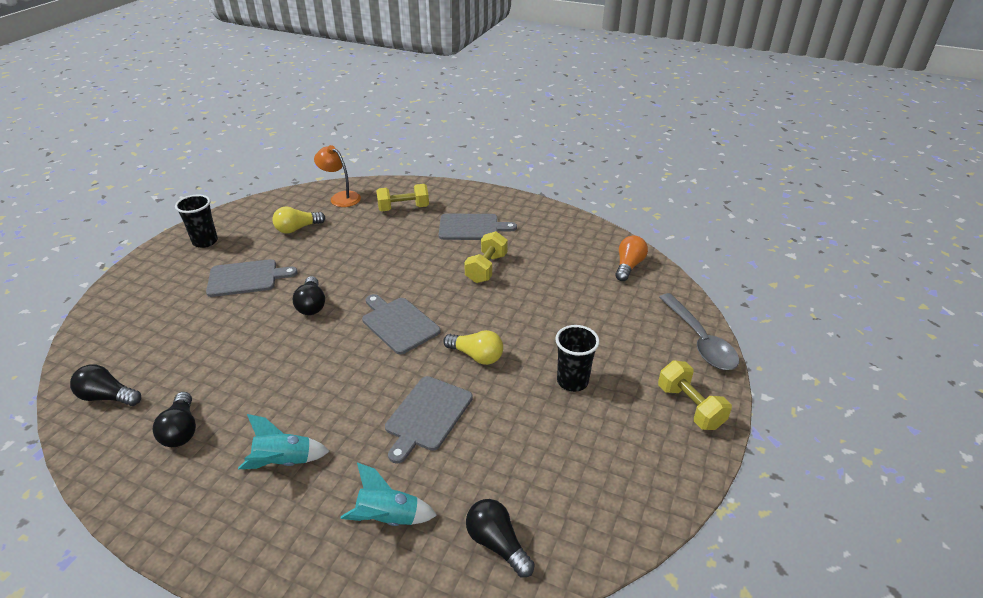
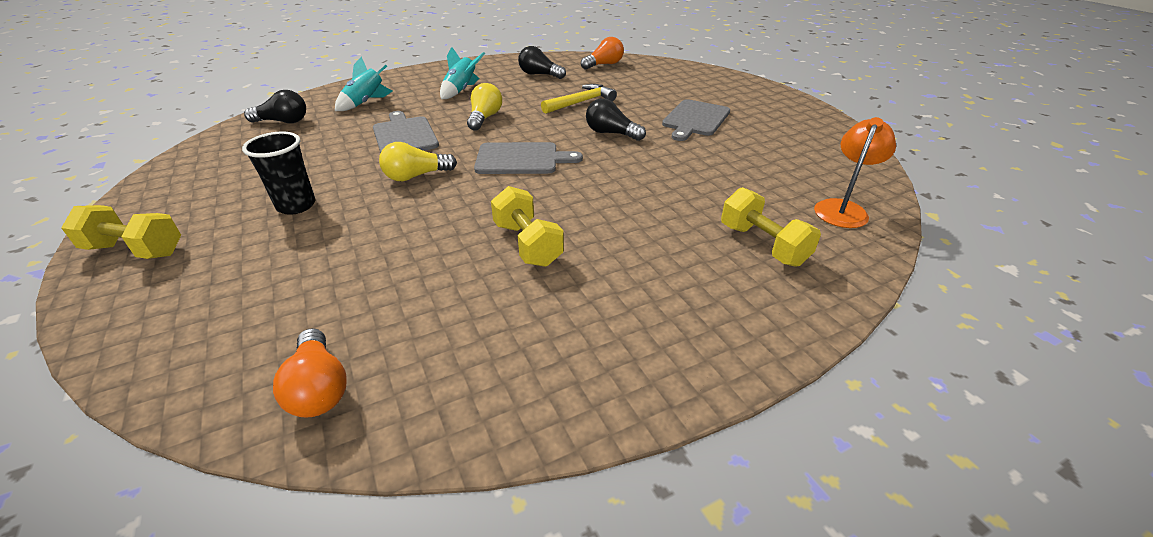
camera: 130 degrees right, 0 degrees up
black light bulb [70,364,141,406] -> orange light bulb [581,37,624,70]
black cup [175,195,218,248] -> none
yellow light bulb [272,206,325,234] -> yellow light bulb moved to [467,83,502,131]
orange lamp [314,145,361,207] -> orange lamp turned 45 degrees counterclockwise [814,117,896,228]
yellow dumbbell [376,184,429,211] -> yellow dumbbell turned 60 degrees counterclockwise [721,187,821,267]
grey cutting board [439,214,517,240] -> none
grey spoon [659,293,739,370] -> none
none -> yellow hammer [541,84,617,114]

